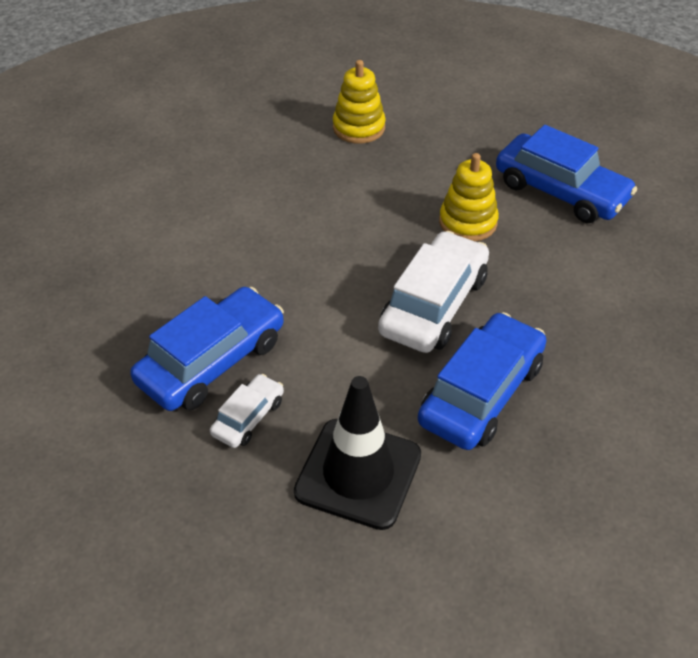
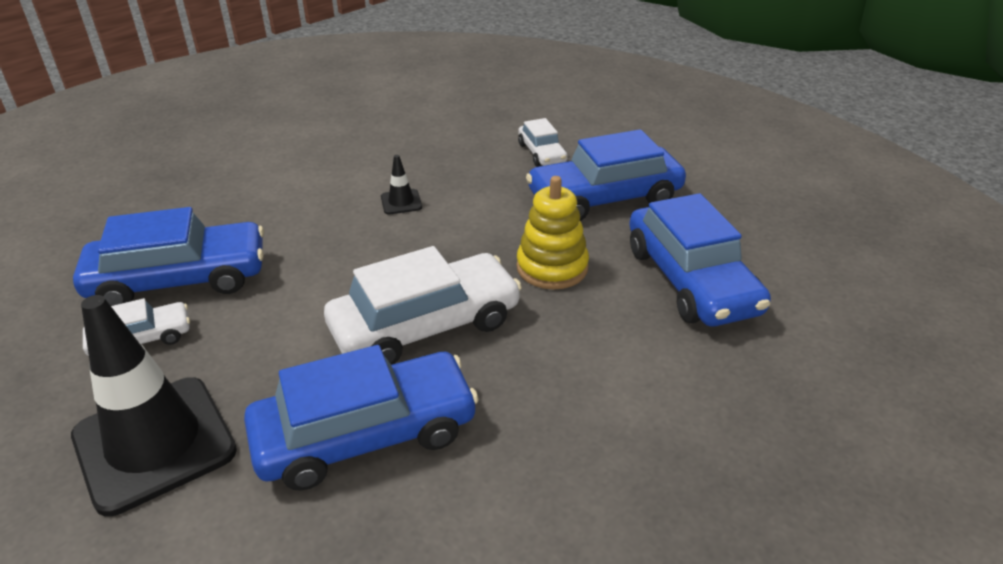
camera: 35 degrees right, 10 degrees down
yellow stacking toy [333,60,386,144] -> white car [518,118,567,167]
none -> black traffic cone [381,155,422,214]
none -> blue car [526,130,686,221]

